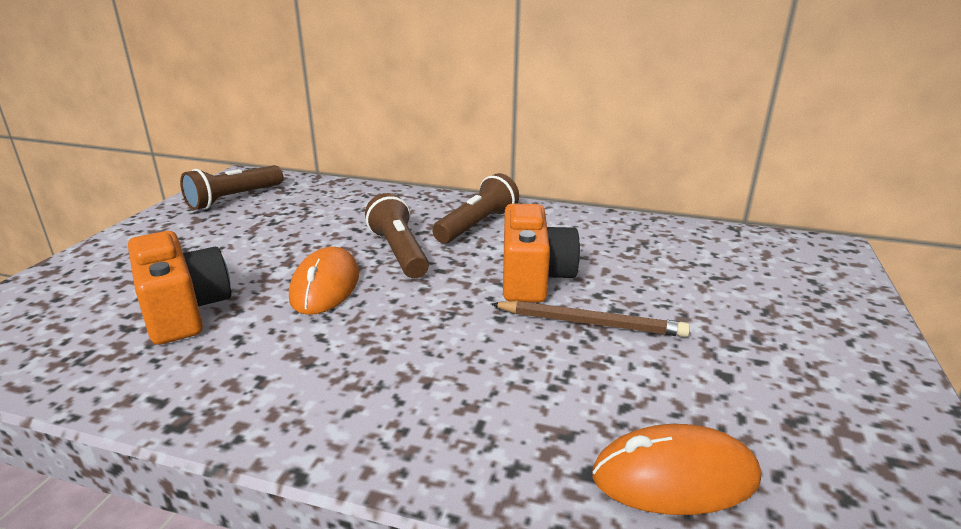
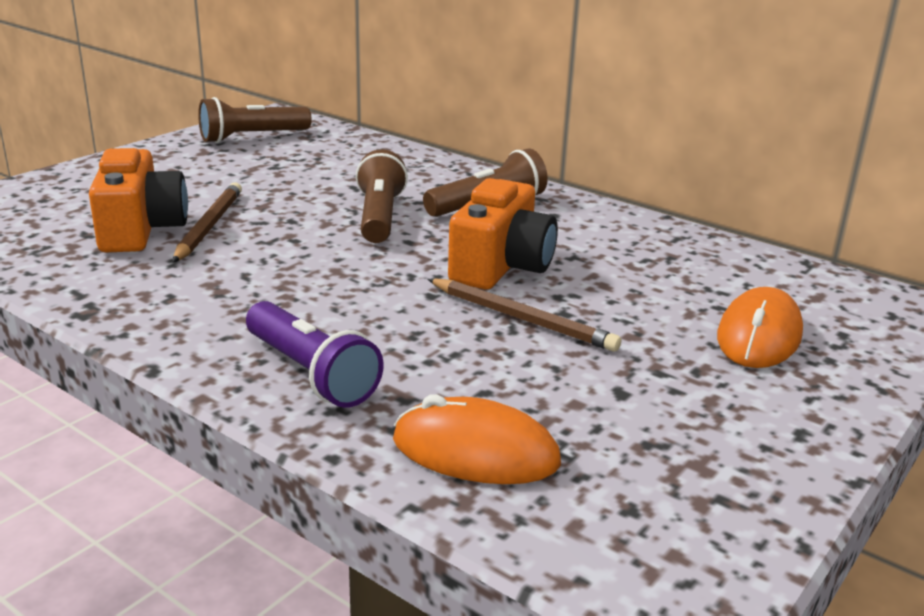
camera: 20 degrees right, 0 degrees up
orange mouse [289,247,359,315] -> orange mouse moved to [717,287,803,368]
none -> brown pencil [173,182,242,262]
none -> purple flashlight [246,301,384,408]

